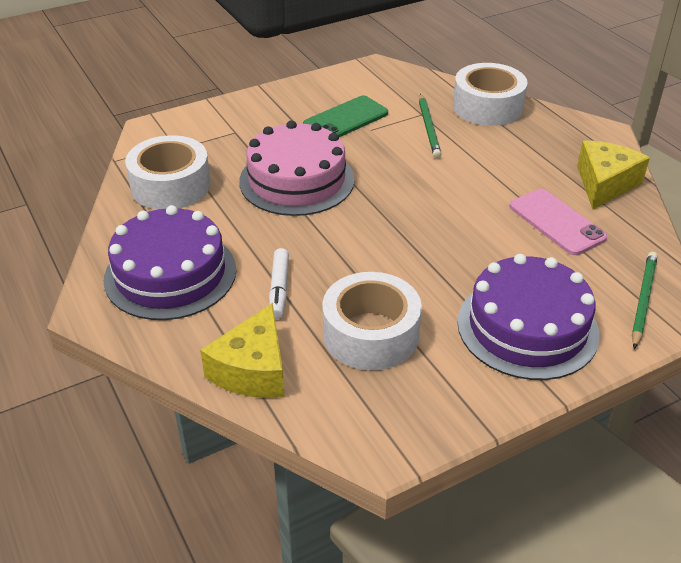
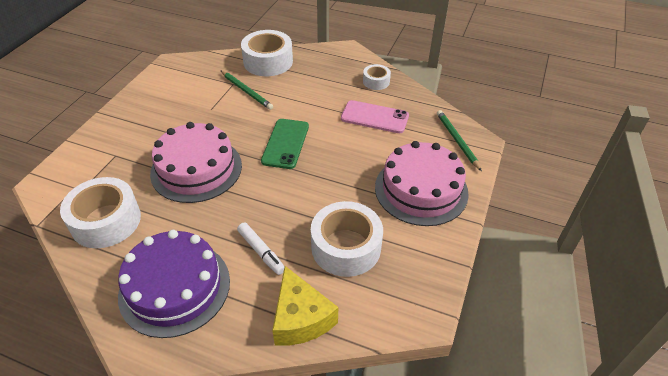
camera: 40 degrees left, 5 degrees up
green phone [303,96,388,137] -> green phone moved to [261,119,309,169]
purple cake [457,254,600,380] -> pink cake [375,141,469,226]
yellow cheese [577,140,650,209] -> white tape [363,64,391,90]

